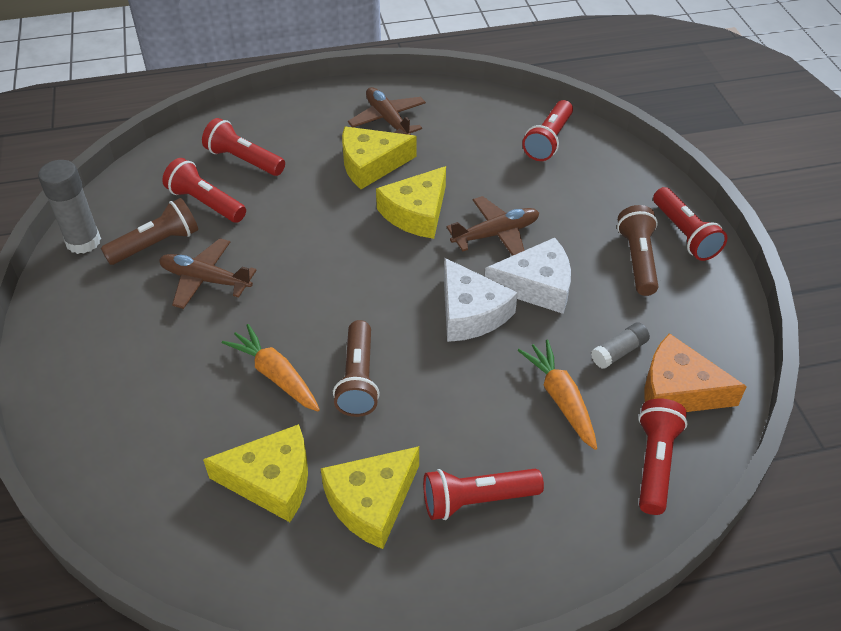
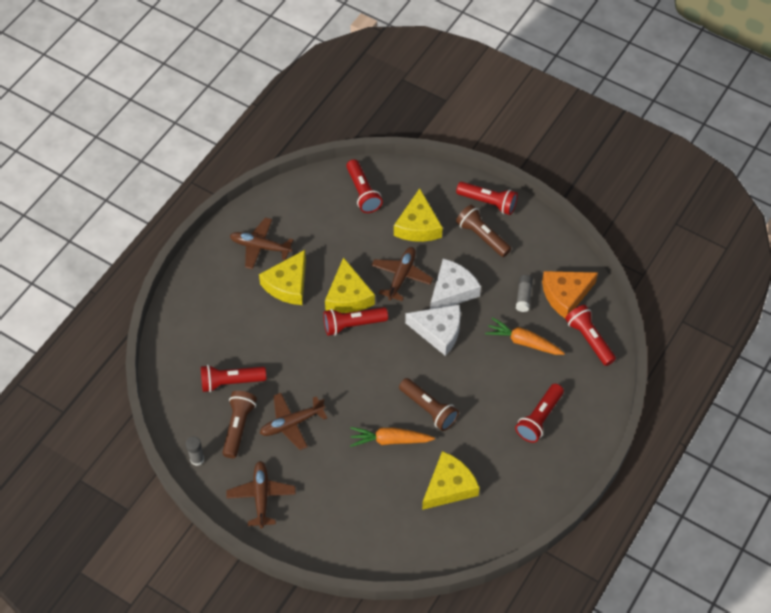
camera: 45 degrees left, 10 degrees up
grey glue stick [38,160,101,254] -> grey glue stick [186,436,204,466], size x0.58
red flashlight [202,118,285,176] -> red flashlight moved to [323,307,388,336]
yellow cheese [321,446,419,549] -> yellow cheese moved to [394,188,443,242]
none -> brown plane [226,461,296,528]

